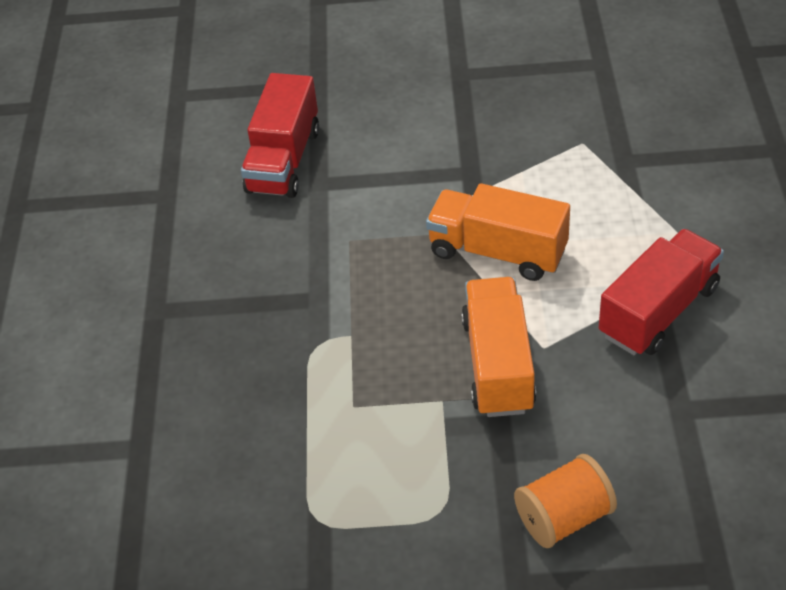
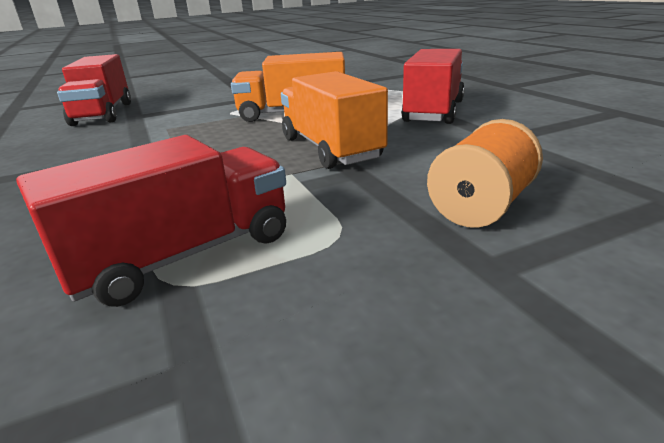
camera: 25 degrees left, 20 degrees down
none -> red truck [16,135,286,307]

